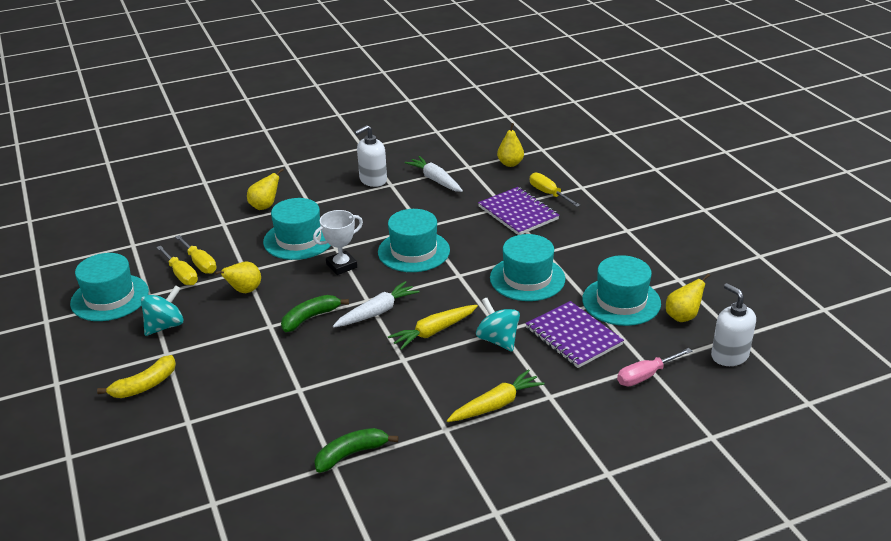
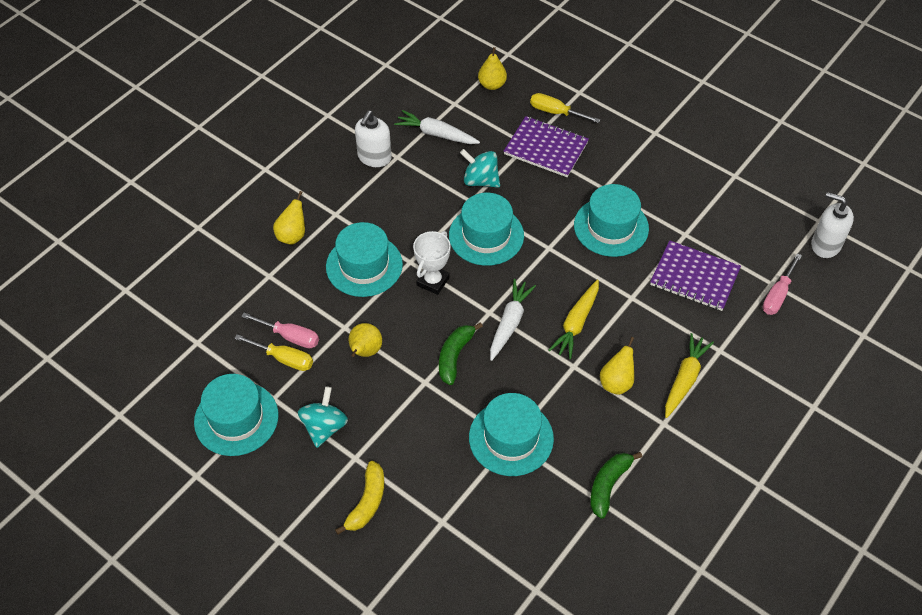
camera: 30 degrees left, 20 degrees up
yellow screwdriver [175,235,216,274] -> pink screwdriver [241,313,319,348]
turquoise spinning top [476,298,520,352] -> turquoise spinning top moved to [460,149,500,188]
turquoise hat [582,255,661,326] -> turquoise hat moved to [469,393,554,476]
yellow pear [666,273,710,322] -> yellow pear moved to [600,337,634,395]

